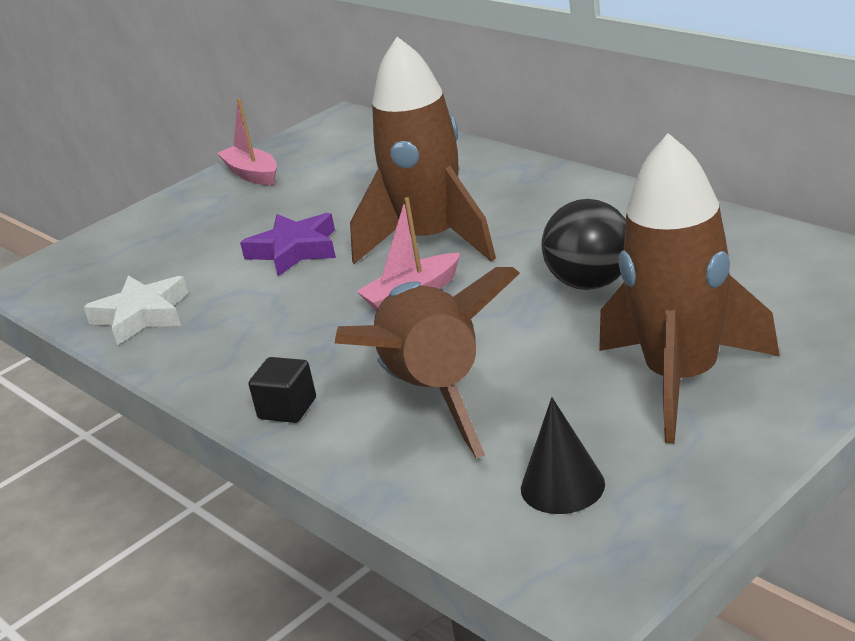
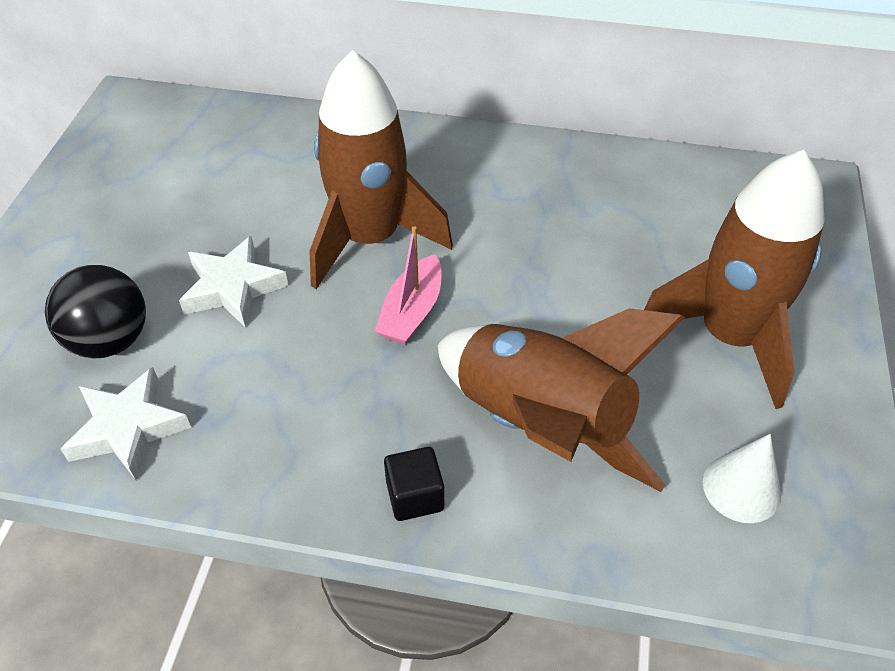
camera: 40 degrees left, 20 degrees up
pink boat [217,98,277,185] -> none
purple star [240,213,336,276] -> white star [179,236,289,328]
black cone [521,397,605,514] -> white cone [703,434,781,523]
black ball [541,199,626,290] -> black ball moved to [45,265,146,359]

